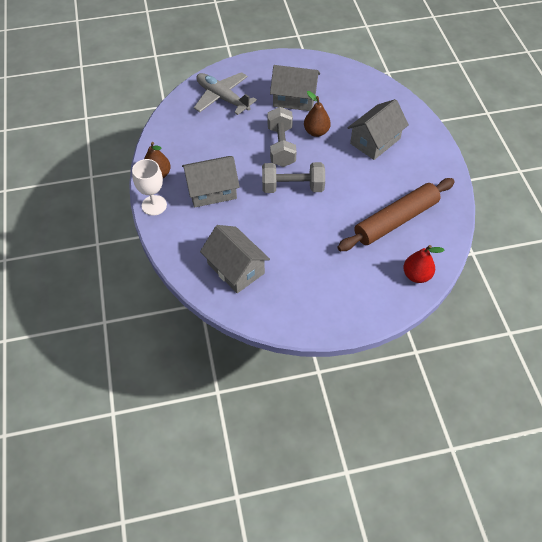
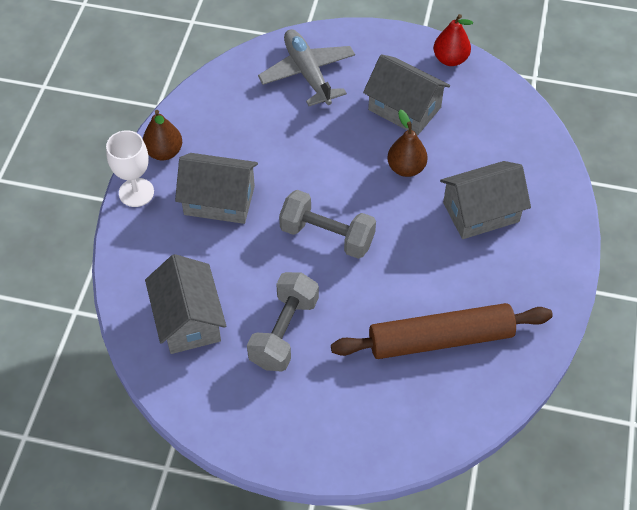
camera: 25 degrees right, 0 degrees up
grey dumbbell [267,107,297,167] -> grey dumbbell moved to [247,272,319,372]
red pear [403,245,444,283] -> red pear moved to [434,14,473,66]

